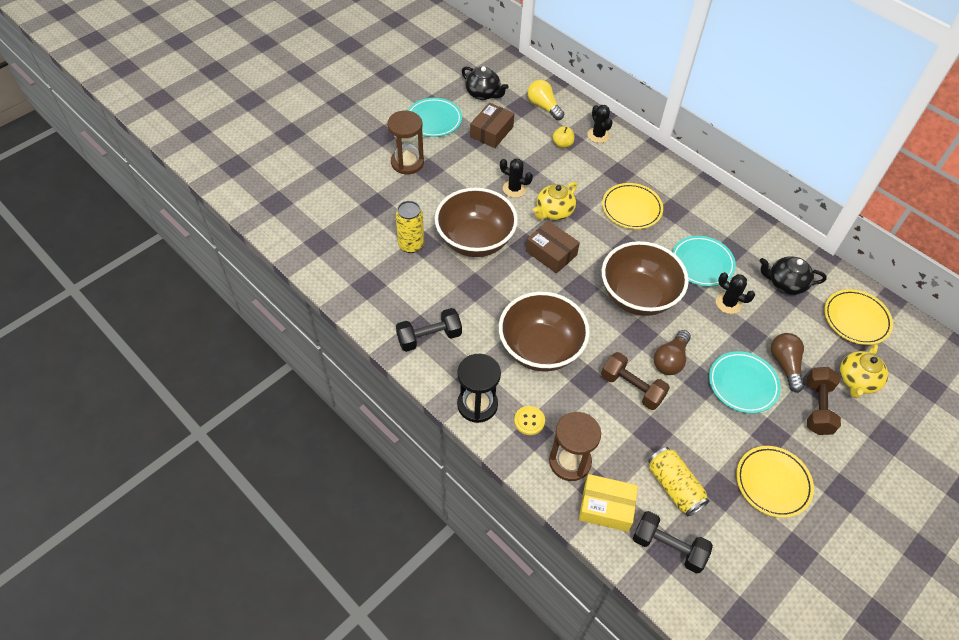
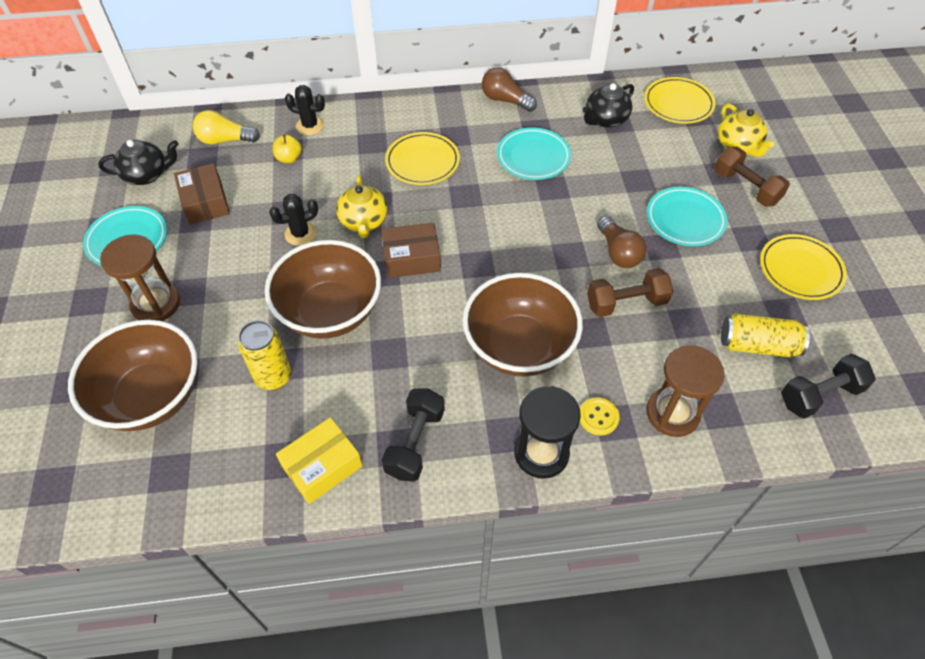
camera: 50 degrees left, 0 degrees up
yellow box [579,474,638,532] -> yellow box moved to [276,417,362,504]
brown bowl [602,241,689,316] -> brown bowl moved to [68,320,198,431]
black cactus [716,272,755,314] -> none
brown light bulb [771,333,804,393] -> brown light bulb moved to [482,68,537,112]

